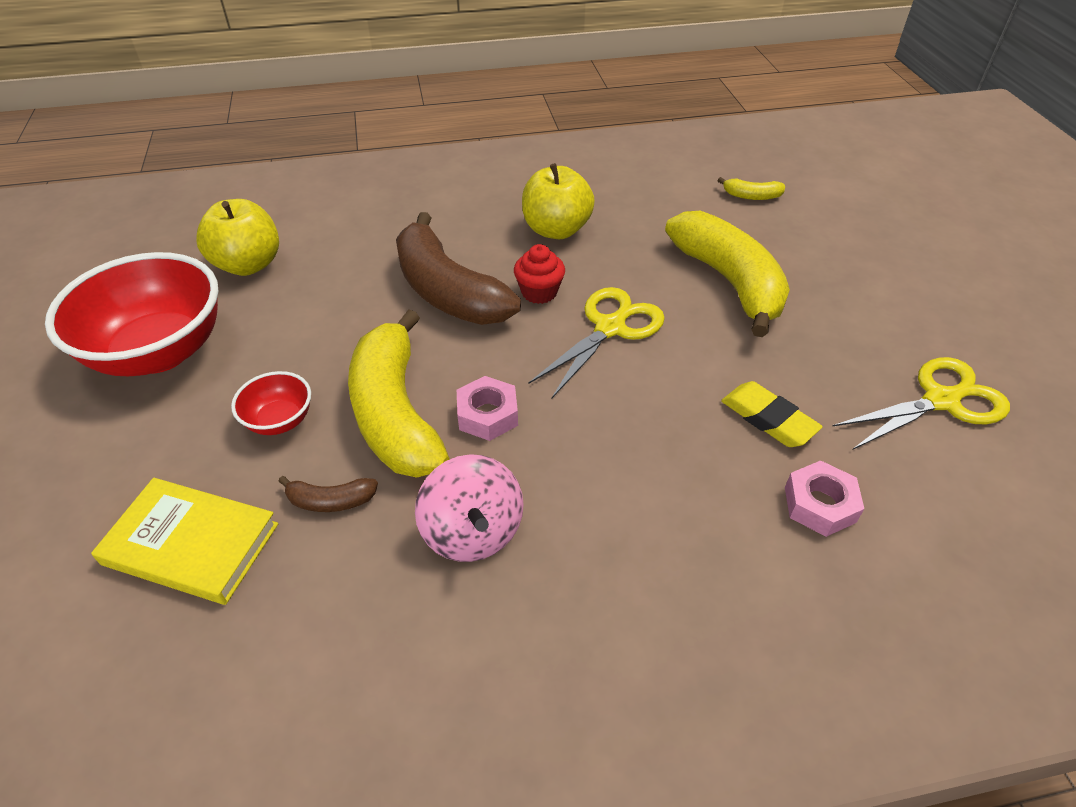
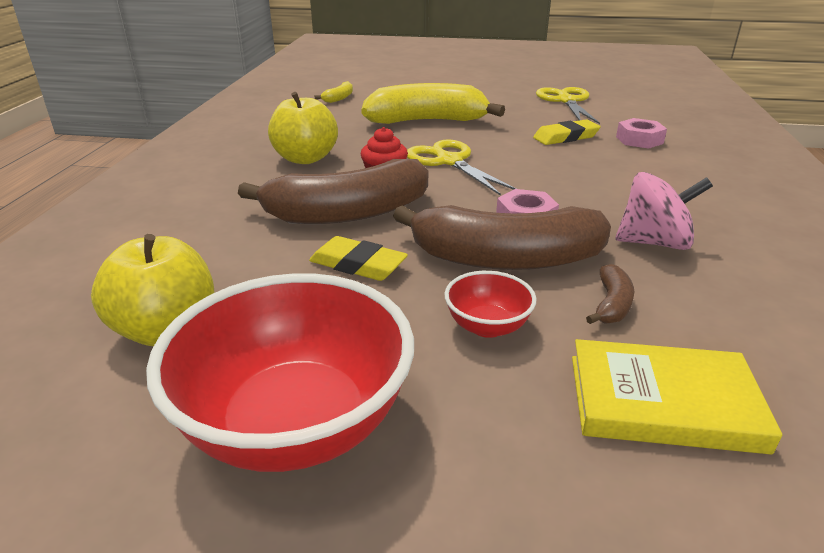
camera: 70 degrees left, 15 degrees down
yellow book [91,478,279,605] -> yellow book turned 60 degrees clockwise [572,339,782,454]
yellow banana [348,309,450,478] -> brown banana [393,205,611,270]
none -> yellow eraser [309,236,408,281]

